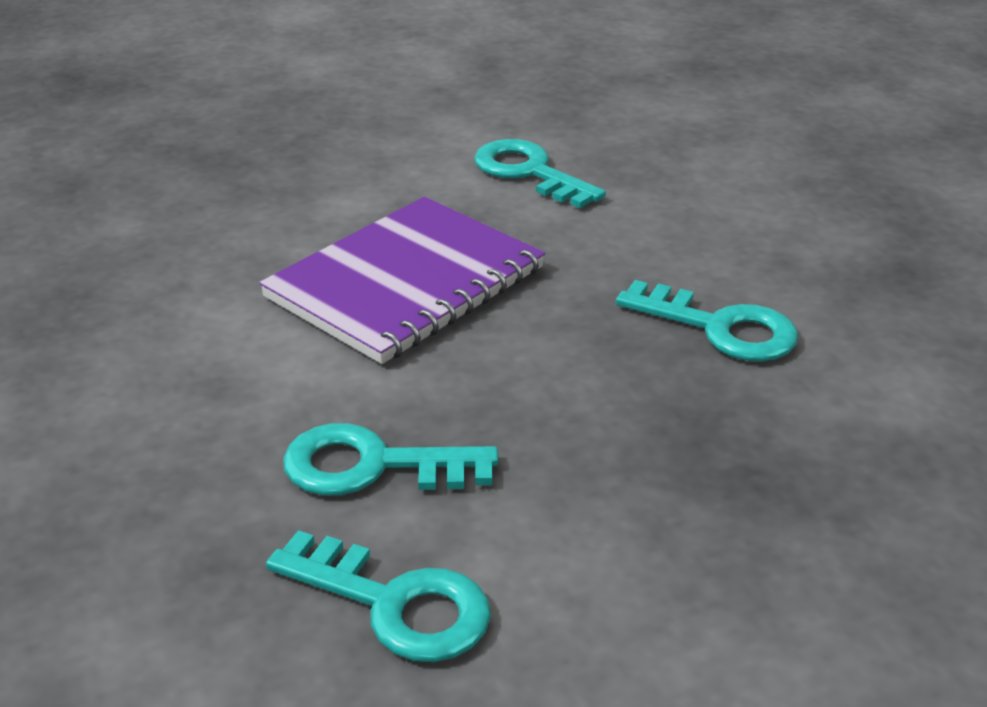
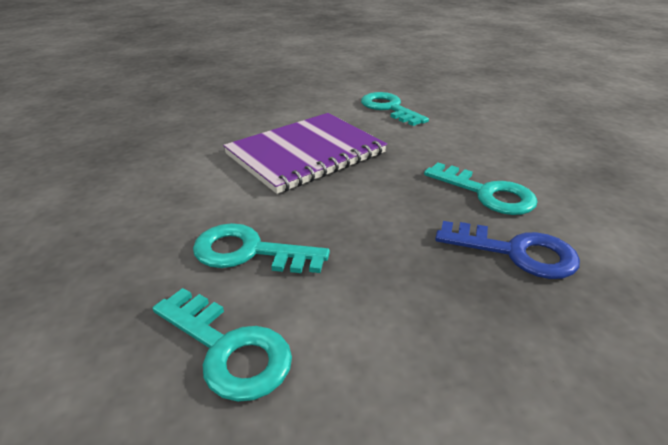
camera: 10 degrees right, 0 degrees up
none -> blue key [435,221,580,279]

